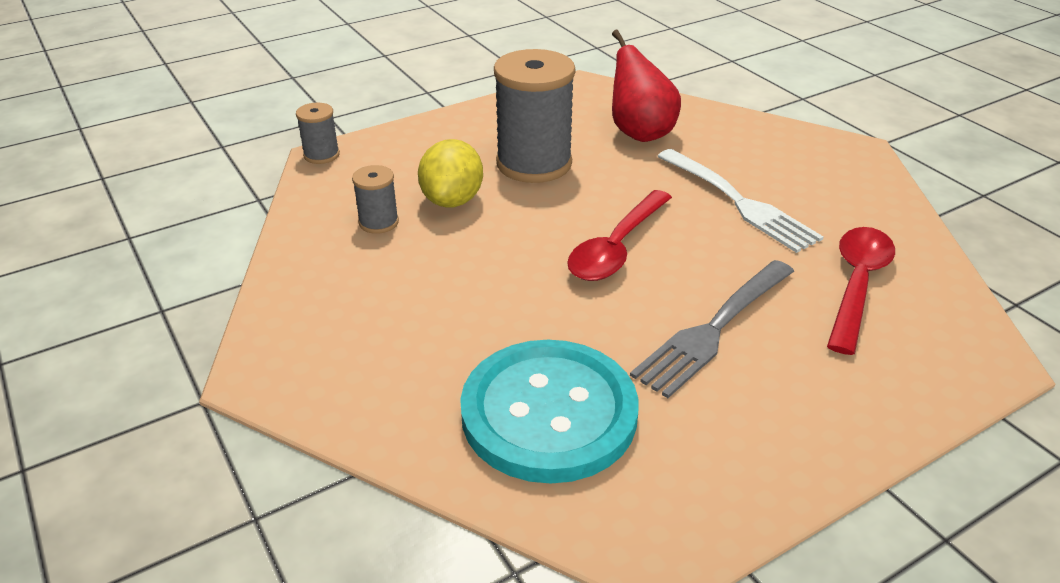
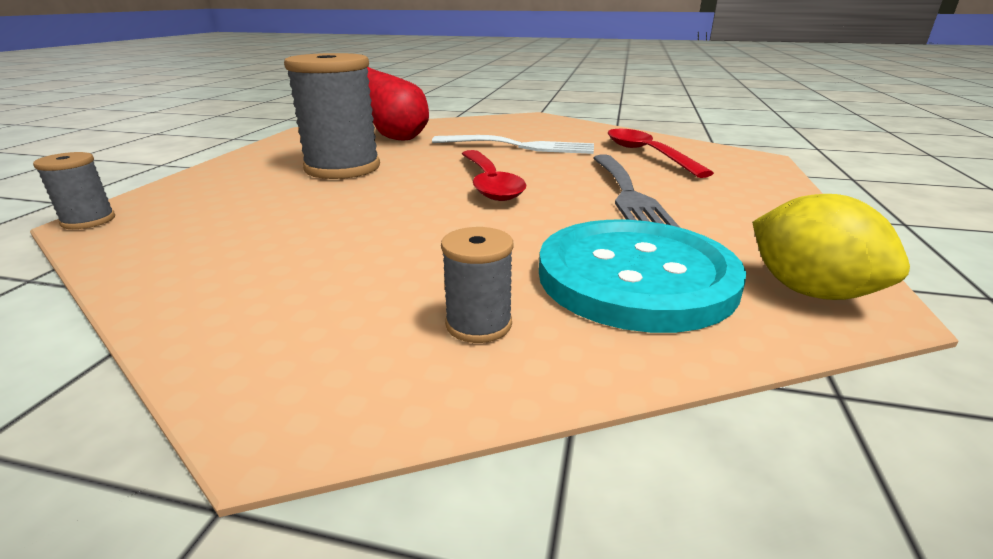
camera: 45 degrees left, 10 degrees down
grey spool [352,165,399,234] -> grey spool moved to [441,227,514,343]
yellow lemon [418,139,483,208] -> yellow lemon moved to [752,194,910,300]

